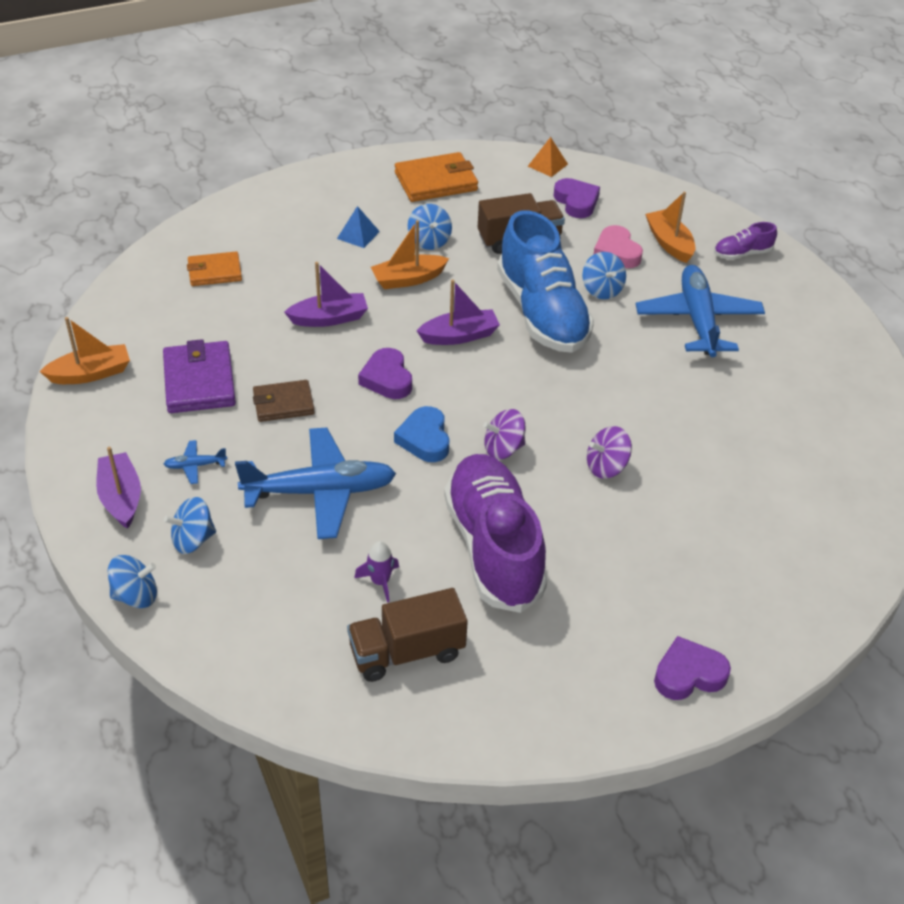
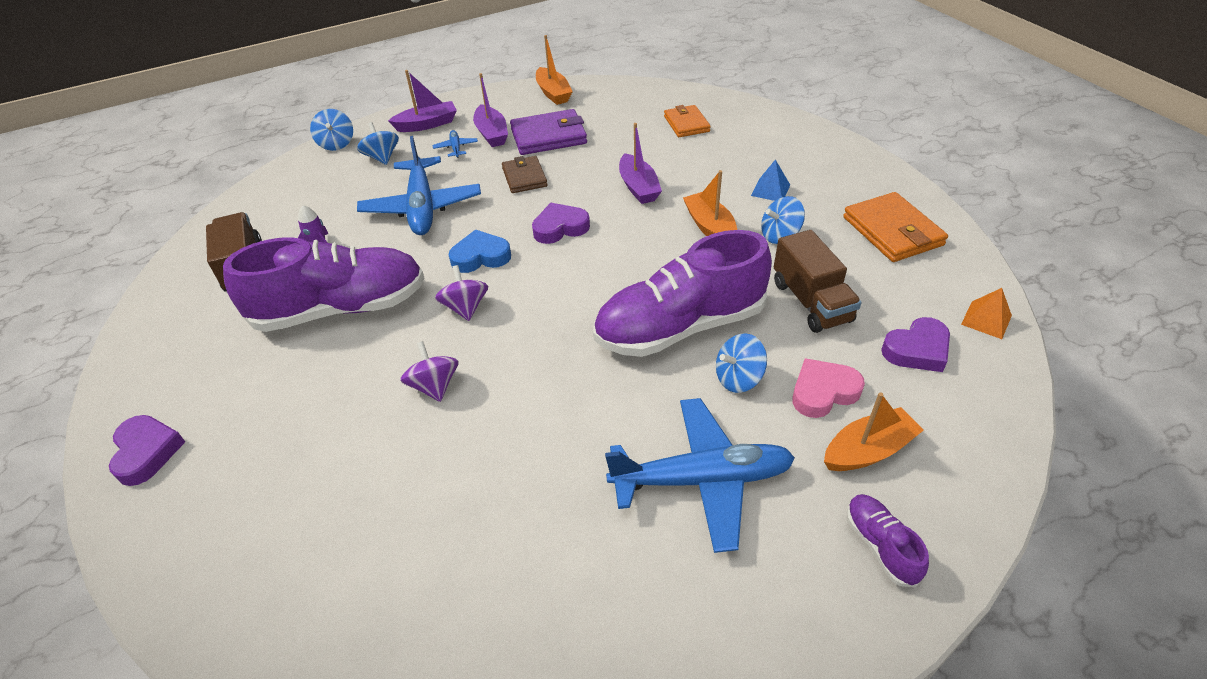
camera: 90 degrees right, 0 degrees up
purple boat [417,279,500,345] -> purple boat moved to [473,73,508,147]
blue shoe [497,210,594,353] -> purple shoe [593,230,772,357]

